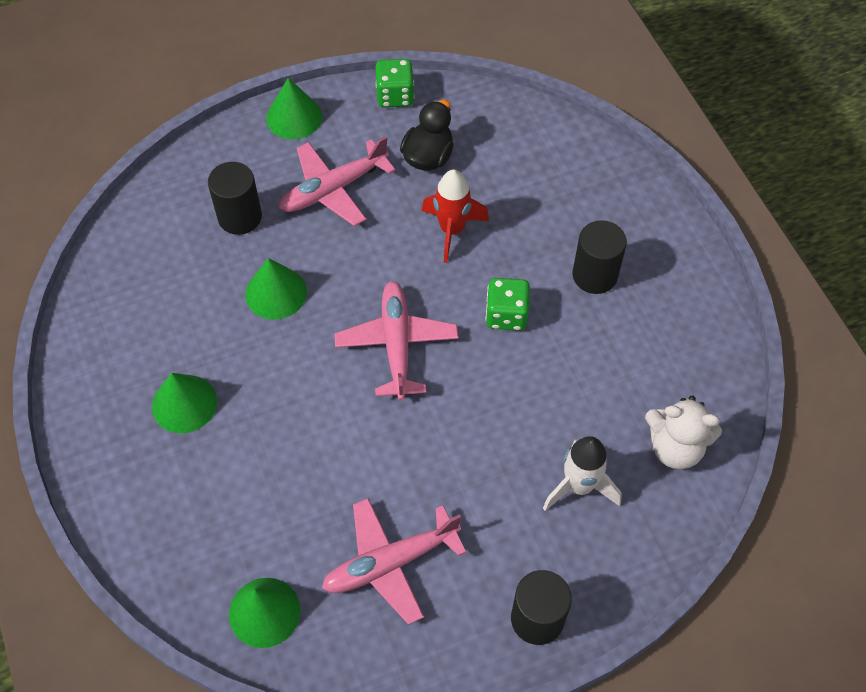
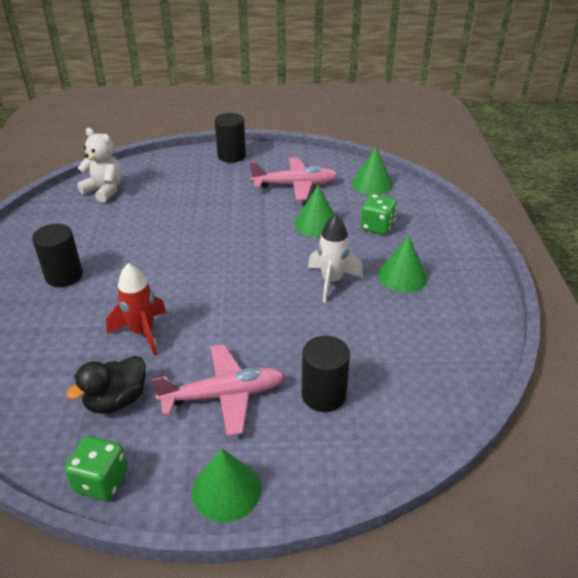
camera: 160 degrees left, 20 degrees down
green cone [245,258,307,320] -> green cone moved to [295,185,335,237]
pink plane [334,281,459,401] -> none
green dice [486,278,530,331] -> green dice moved to [360,194,397,235]
white rocket [543,436,622,511] -> white rocket moved to [308,214,363,303]

